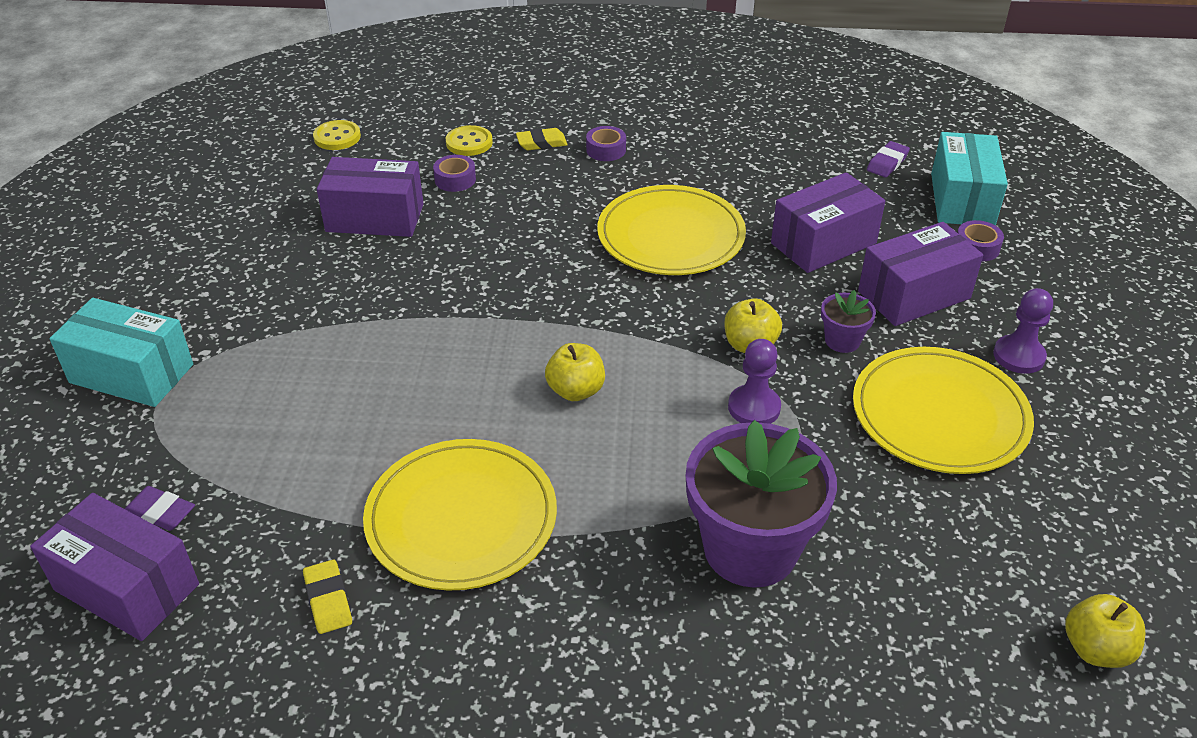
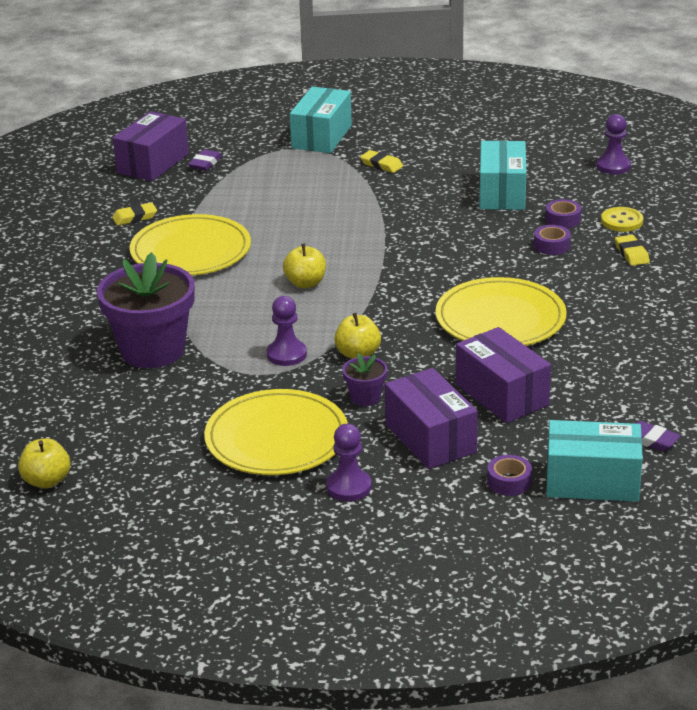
camera: 90 degrees right, 10 degrees down
yellow button [313,120,361,150] -> purple pawn [597,114,631,174]
purple box [317,157,424,237] -> turquoise box [479,140,526,210]
purple tape [586,126,626,161] -> purple tape moved to [534,225,571,255]
none -> yellow eraser [360,150,403,173]

